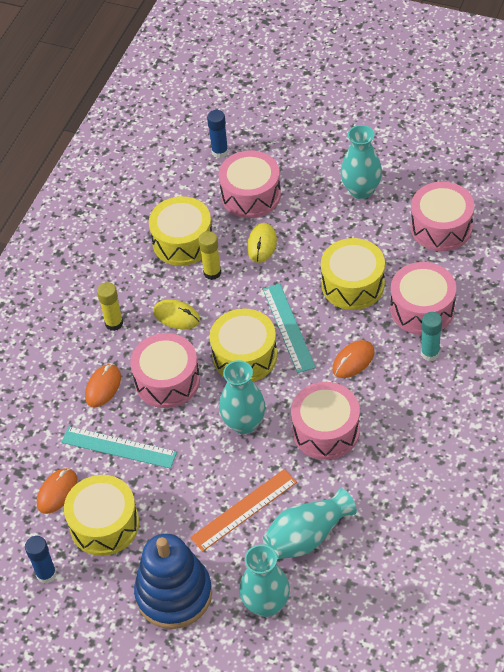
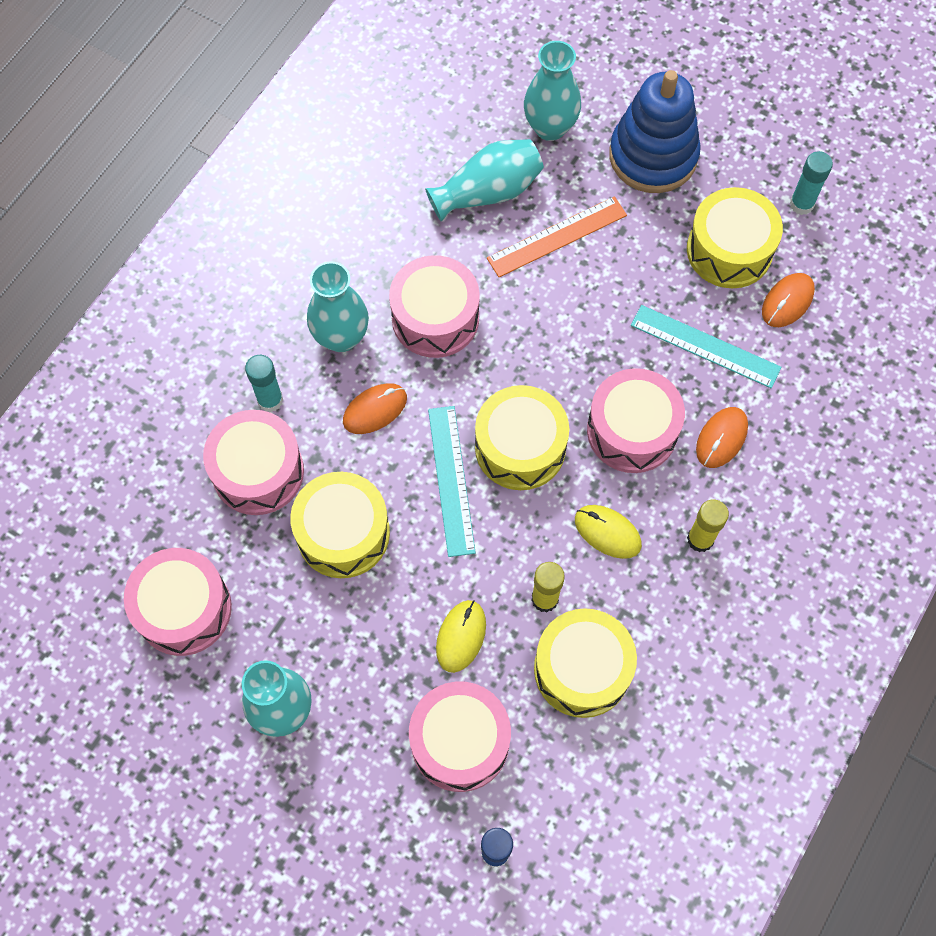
camera: 175 degrees left, 15 degrees up
blue glue stick [25,536,57,584] -> turquoise glue stick [790,151,833,215]
turquoise vase [219,360,265,434] -> turquoise vase moved to [307,261,369,352]

